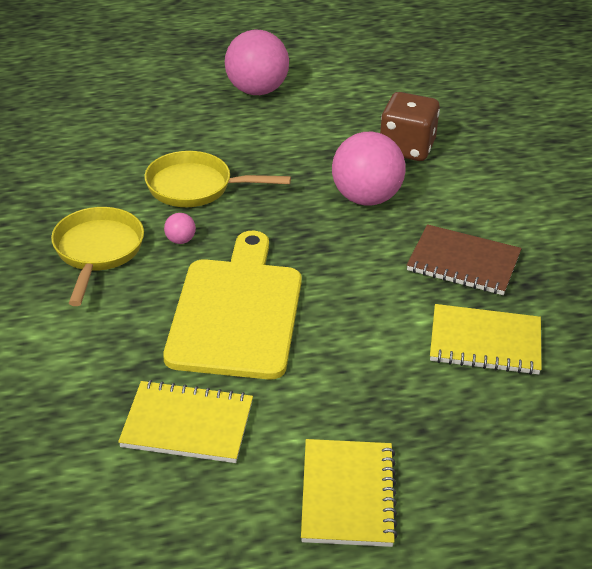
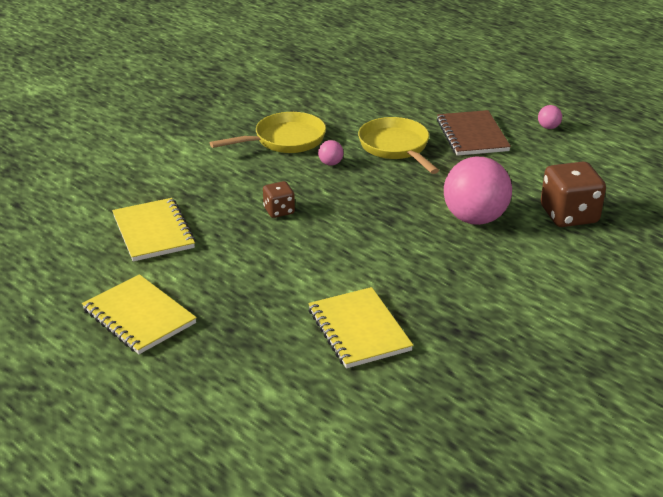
camera: 60 degrees right, 5 degrees down
yellow cutting board [163,231,302,379] -> brown dice [263,181,295,218]
pink ball [225,30,289,95] -> pink ball [538,105,562,129], size x0.41
yellow notebook [301,439,398,547] -> yellow notebook turned 75 degrees clockwise [82,274,197,354]
brown notebook [407,224,522,295] -> brown notebook moved to [437,110,511,156]

